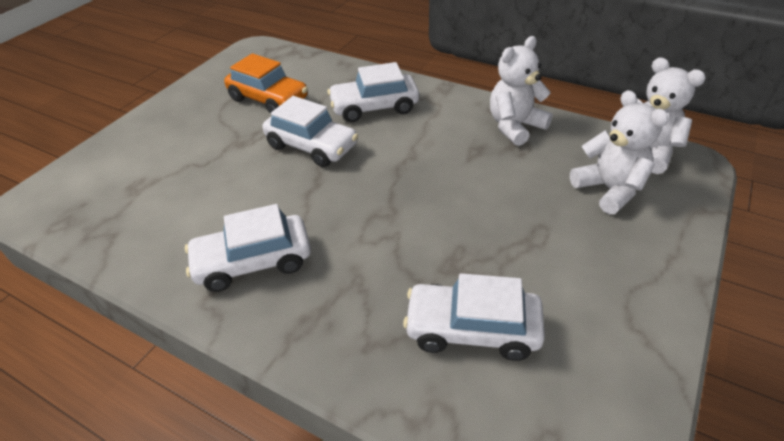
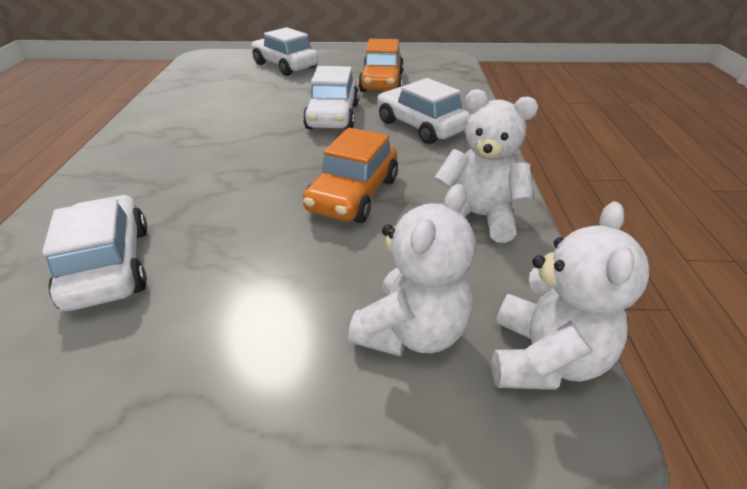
camera: 60 degrees right, 5 degrees down
white car [185,204,311,292] -> white car moved to [251,27,318,76]
none -> orange car [303,128,398,223]

